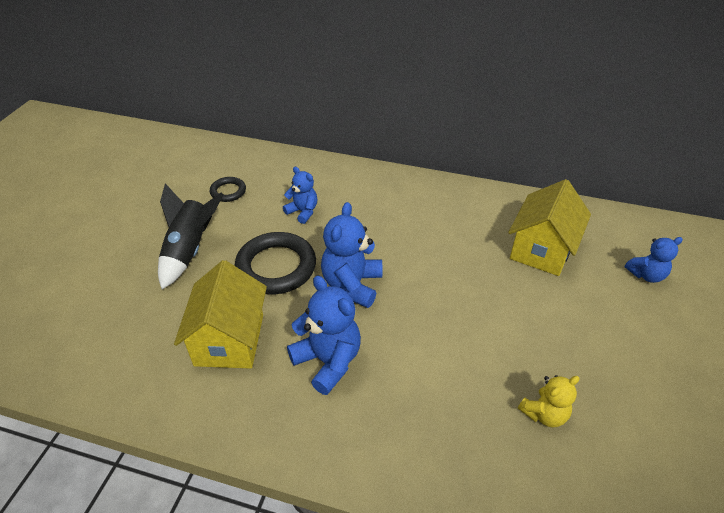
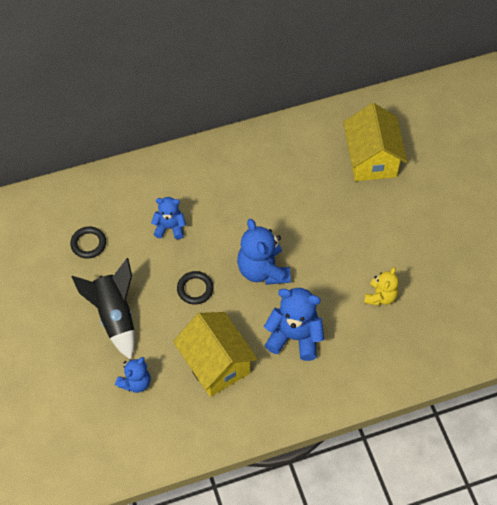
camera: 35 degrees left, 15 degrees up
black ring [235,232,316,294] -> black ring [177,271,214,305], size x0.51
yellow teddy bear [518,375,580,427] -> yellow teddy bear moved to [364,267,399,306]
blue teddy bear [625,237,683,283] -> blue teddy bear moved to [115,357,150,393]

